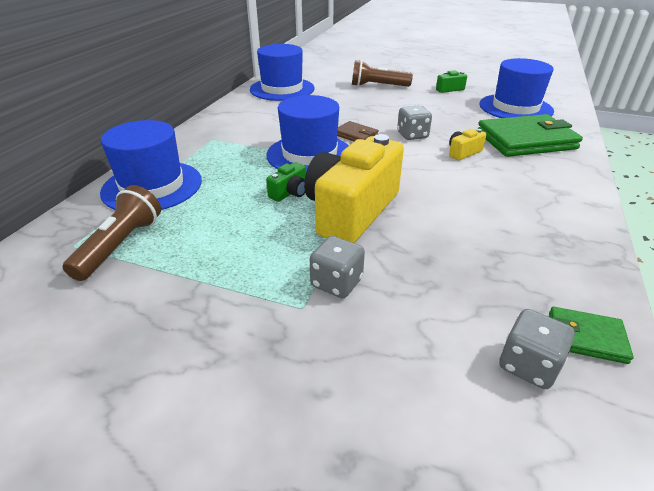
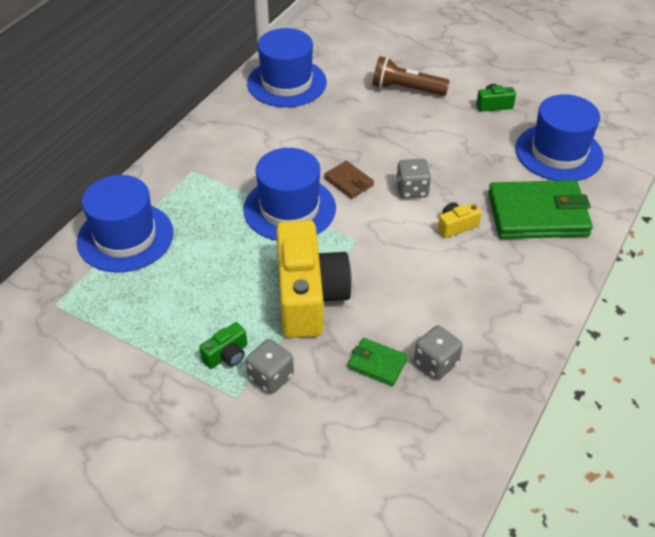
camera: 10 degrees right, 10 degrees up
brown flashlight [63,185,161,281] -> none
green camera [266,162,306,202] -> green camera moved to [199,322,247,369]
yellow camera [304,134,404,243] -> yellow camera turned 135 degrees clockwise [276,220,352,338]
grey dice [499,309,575,389] -> grey dice moved to [414,325,463,379]
green wallet [549,307,634,364] -> green wallet moved to [348,338,408,386]

